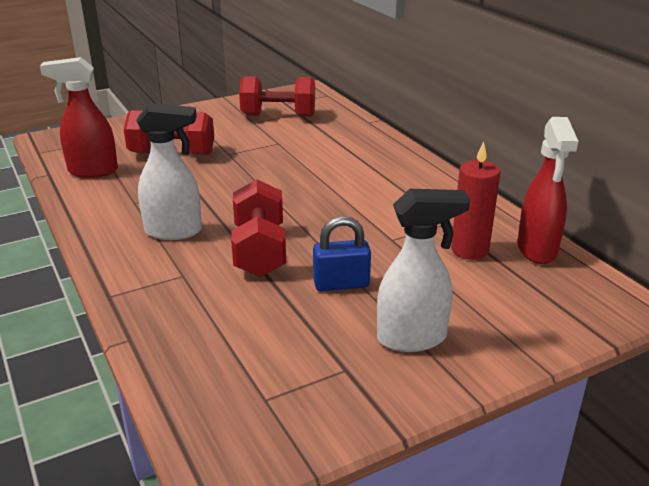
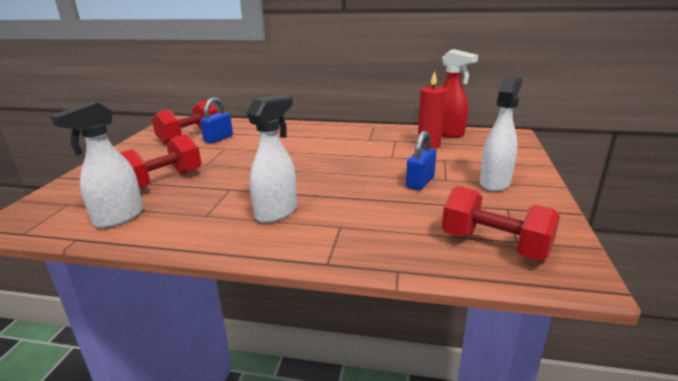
camera: 50 degrees left, 5 degrees down
red spray bottle [40,57,118,178] -> white spray bottle [50,101,143,228]
red dumbbell [231,179,286,277] -> red dumbbell moved to [442,186,560,261]
none -> blue padlock [200,98,233,144]

